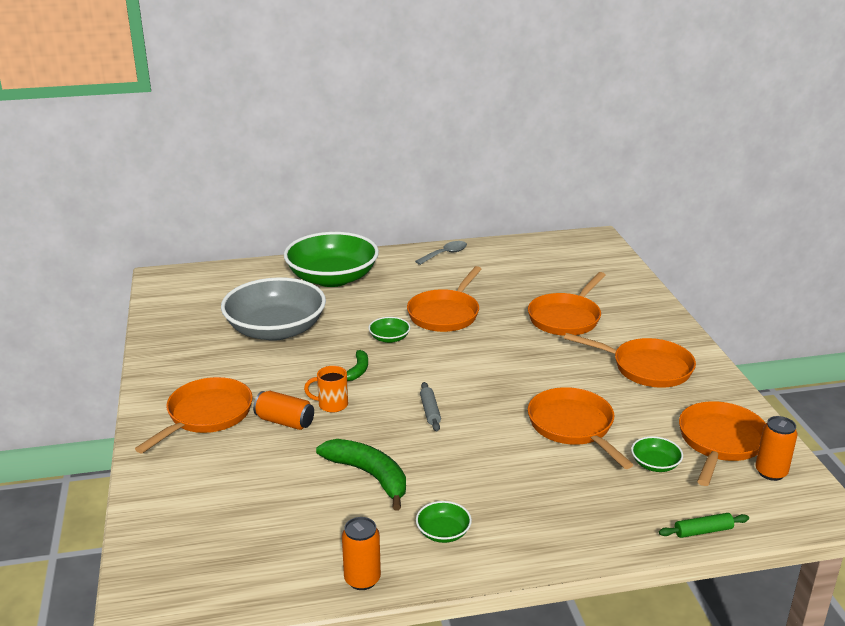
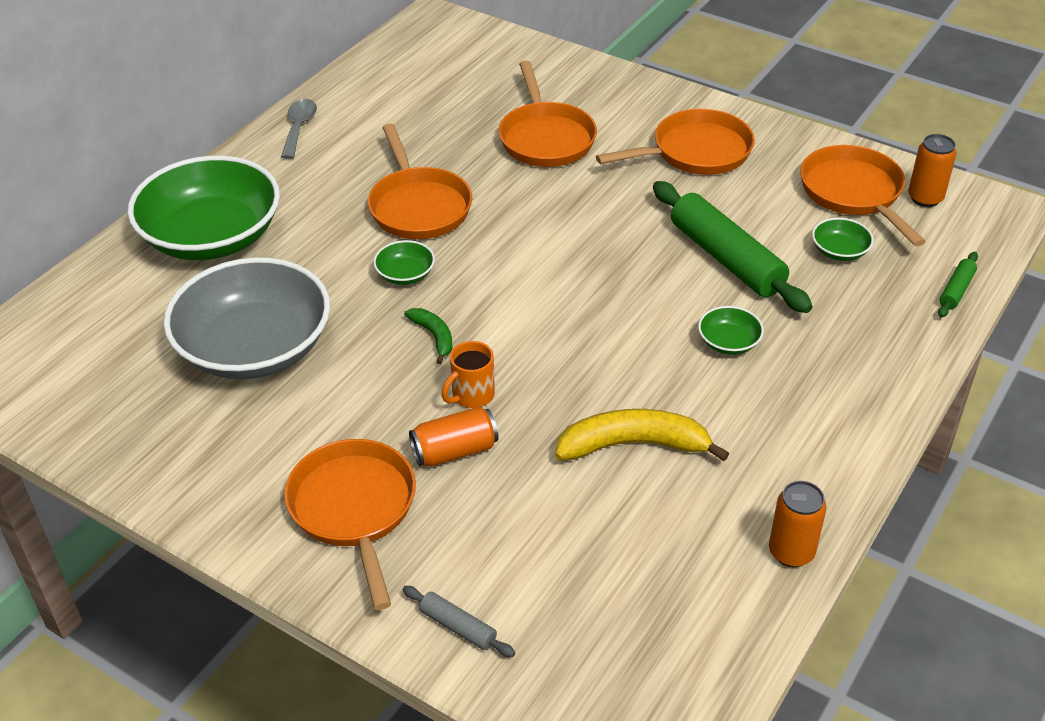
camera: 45 degrees left, 15 degrees up
green banana [316,439,406,511] -> yellow banana [555,409,729,461]
green bowl [416,501,472,543] -> green bowl moved to [698,306,764,355]
grey rolling pin [420,382,441,431] -> grey rolling pin moved to [402,586,515,657]
orange pan [528,387,633,469] -> green rolling pin [653,181,813,313]

